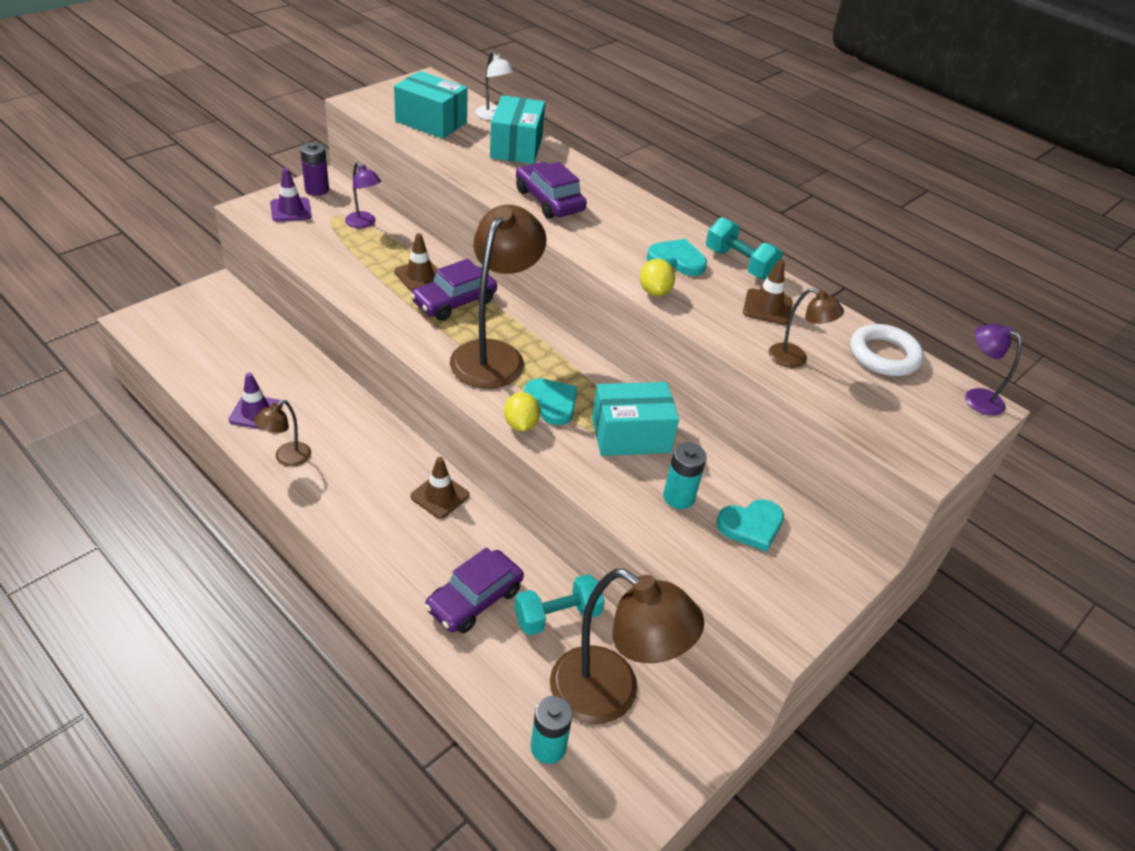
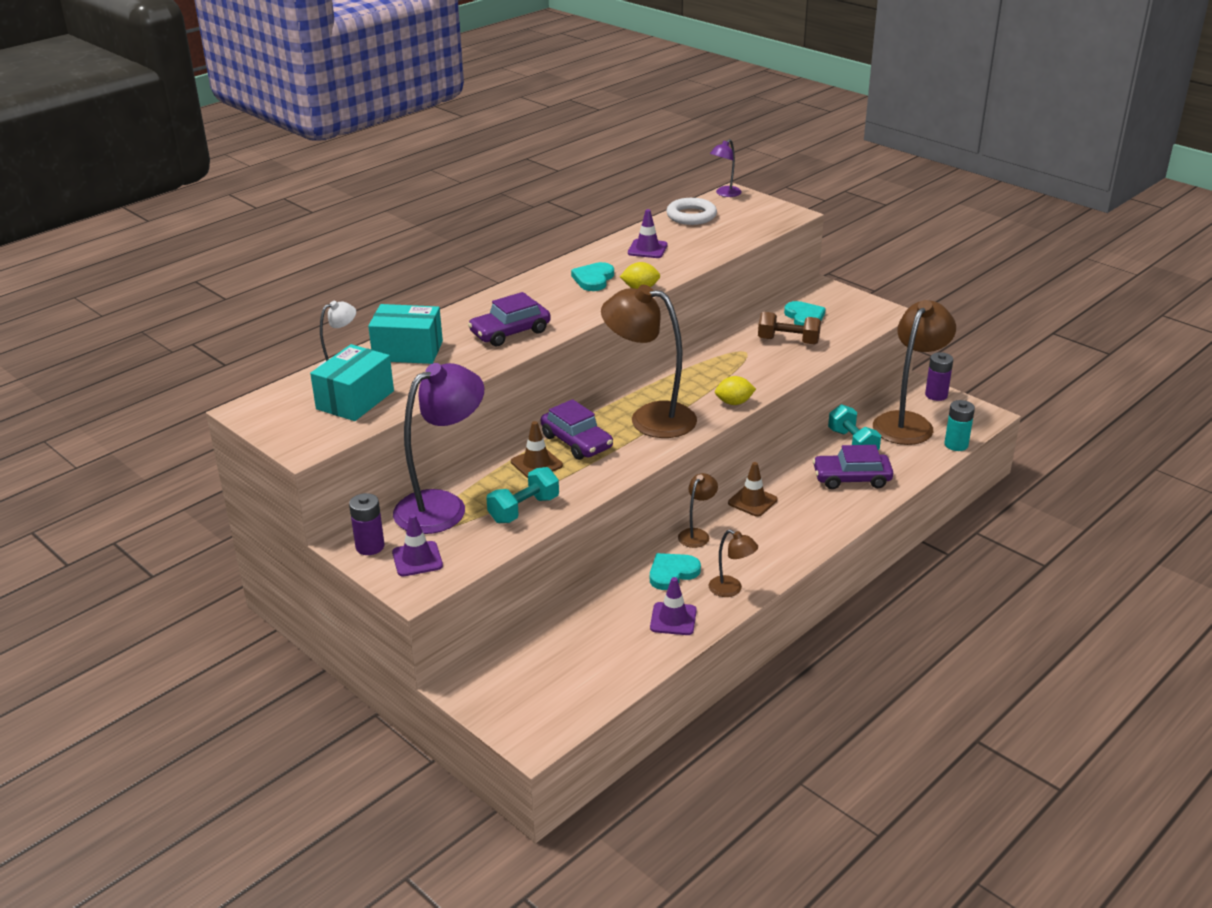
camera: 85 degrees left, 10 degrees down
purple lamp [345,162,381,228] -> purple lamp [393,363,484,534], size x2.13
purple car [425,547,524,633] -> purple car turned 135 degrees clockwise [813,445,893,489]
turquoise heart [524,378,577,425] -> turquoise heart moved to [650,553,701,590]
turquoise box [592,382,679,456] -> none
turquoise battery [663,443,707,509] -> brown dumbbell [758,312,821,345]
turquoise dumbbell [706,217,783,280] -> turquoise dumbbell moved to [486,467,559,523]
brown traffic cone [743,259,792,325] -> purple traffic cone [628,209,668,258]
brown lamp [769,288,844,368] -> brown lamp moved to [678,473,718,548]
none -> purple battery [925,352,953,401]

